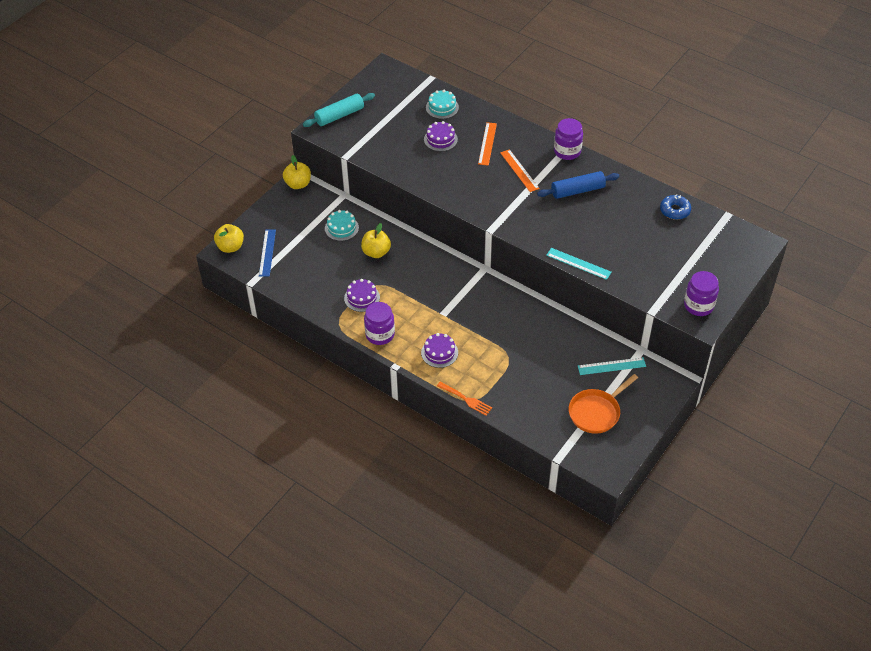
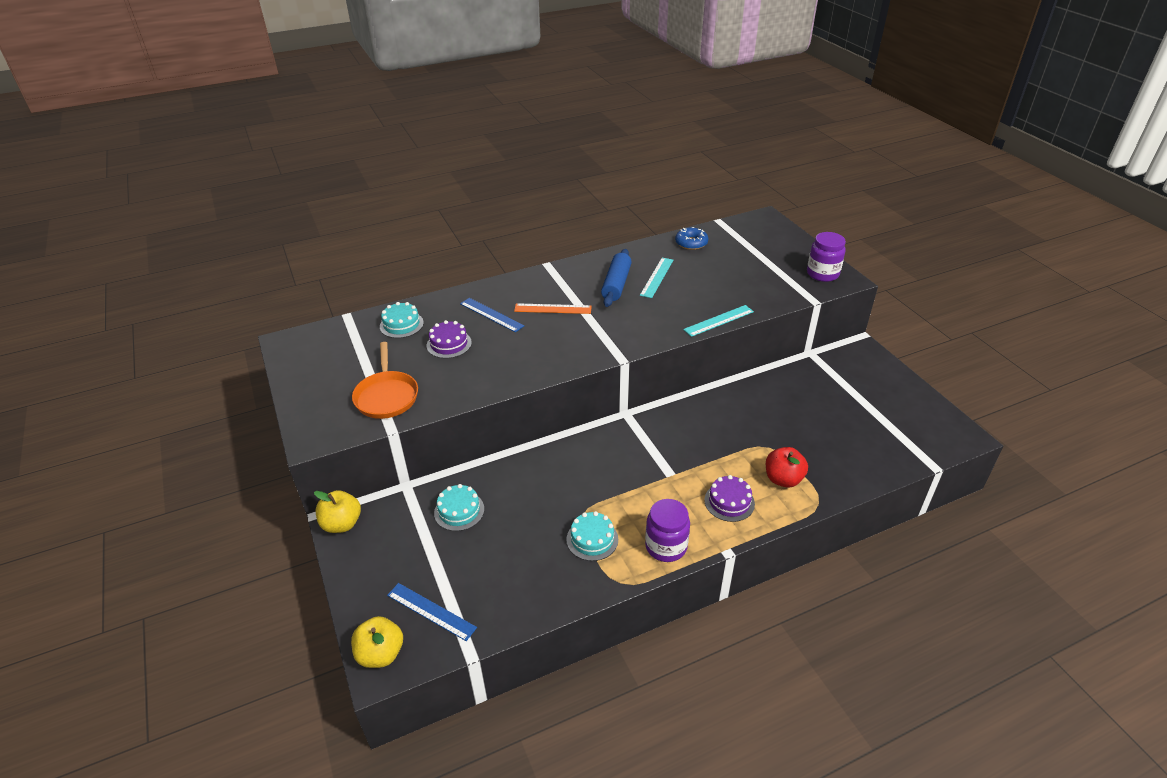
camera: 60 degrees left, 10 degrees down
turquoise rolling pin [303,93,375,127] -> none
purple cake [344,279,380,312] -> turquoise cake [566,511,618,561]
yellow apple [361,223,391,258] -> none
orange fork [437,382,492,416] -> none
orange ruler [478,122,497,166] -> blue ruler [460,298,525,332]
purple jar [554,118,583,160] -> none
orange pan [569,374,638,434] -> orange pan moved to [352,342,418,419]
turquoise ruler [578,357,646,375] -> turquoise ruler moved to [640,258,673,298]
none -> red apple [766,447,808,488]

